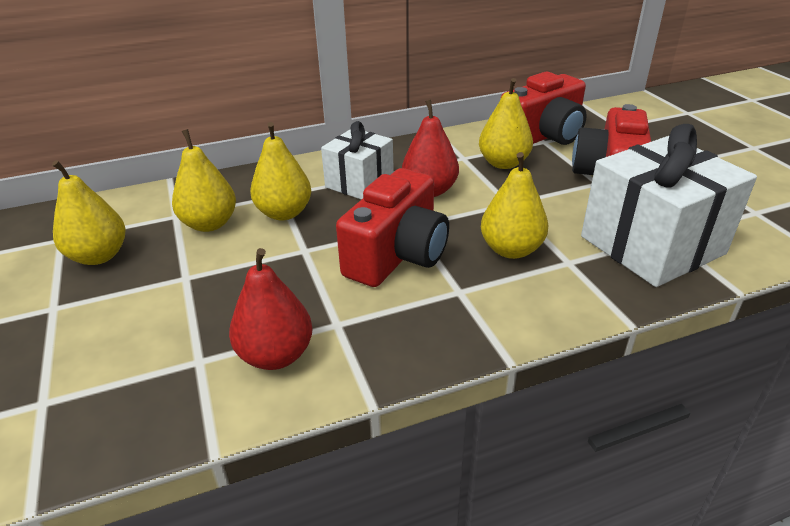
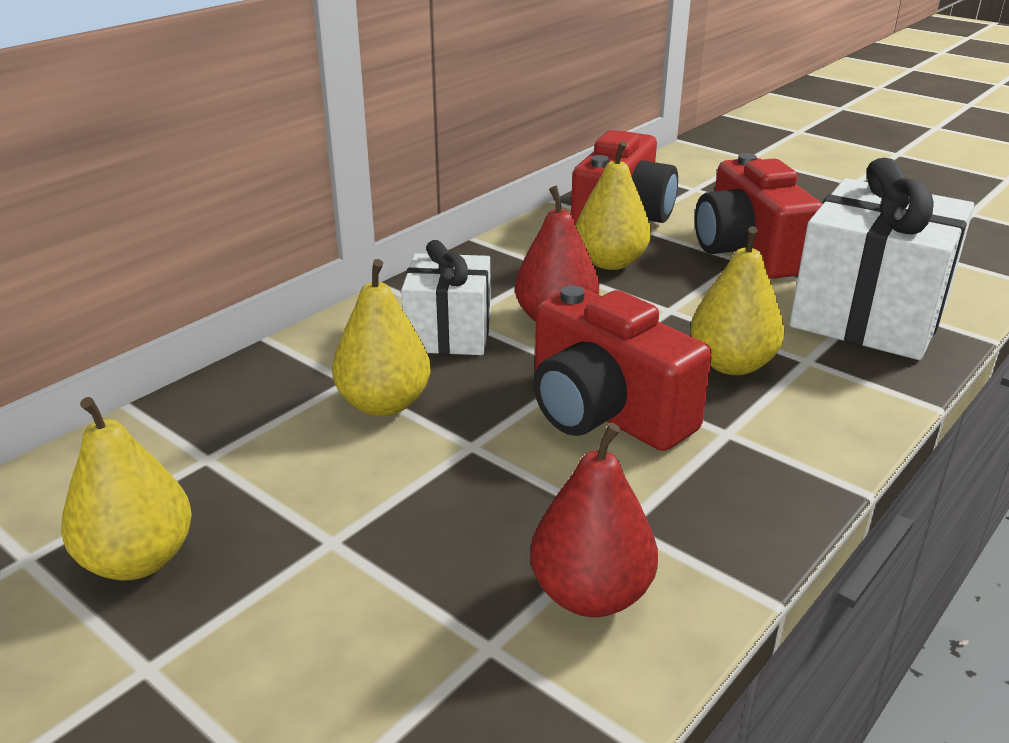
camera: 30 degrees left, 5 degrees down
yellow pear [172,129,236,232] -> none
red camera [336,168,449,287] -> red camera turned 135 degrees clockwise [533,285,712,451]

